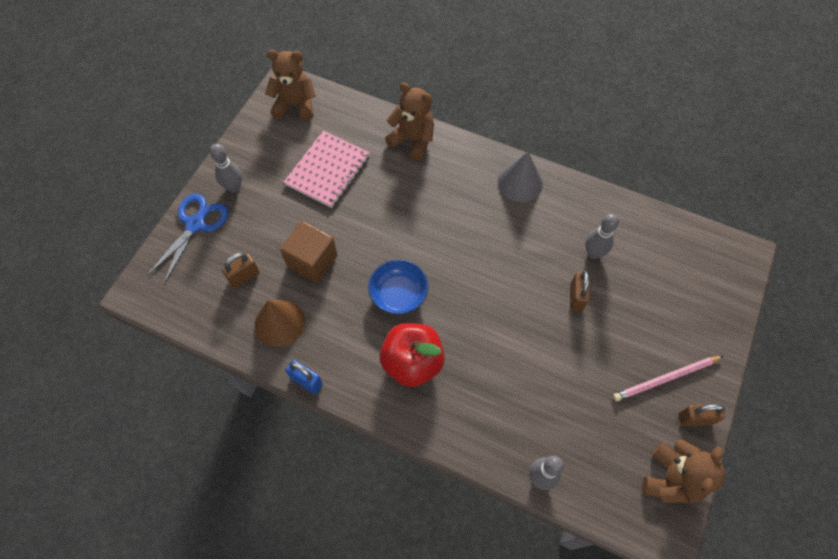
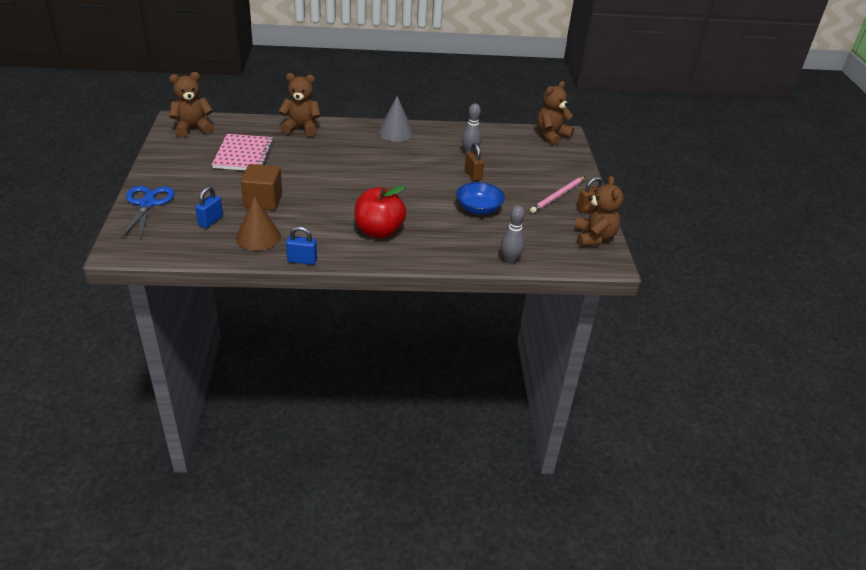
camera: 30 degrees left, 25 degrees down
grey bowling pin [210,144,242,193] -> none
brown padlock [222,253,260,288] -> blue padlock [195,186,223,228]
blue bowl [368,259,429,315] -> blue bowl moved to [456,182,505,215]
none -> brown teddy bear [537,81,574,146]

